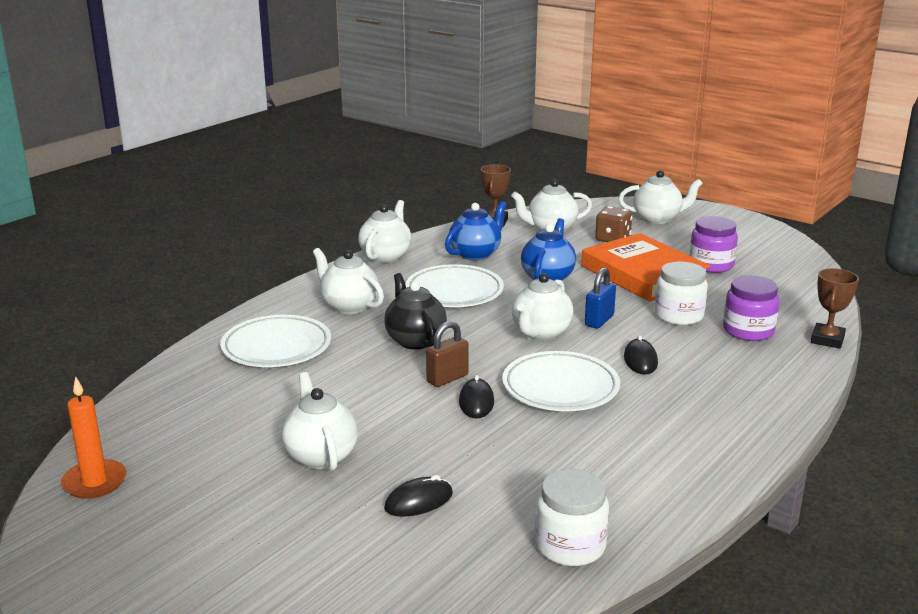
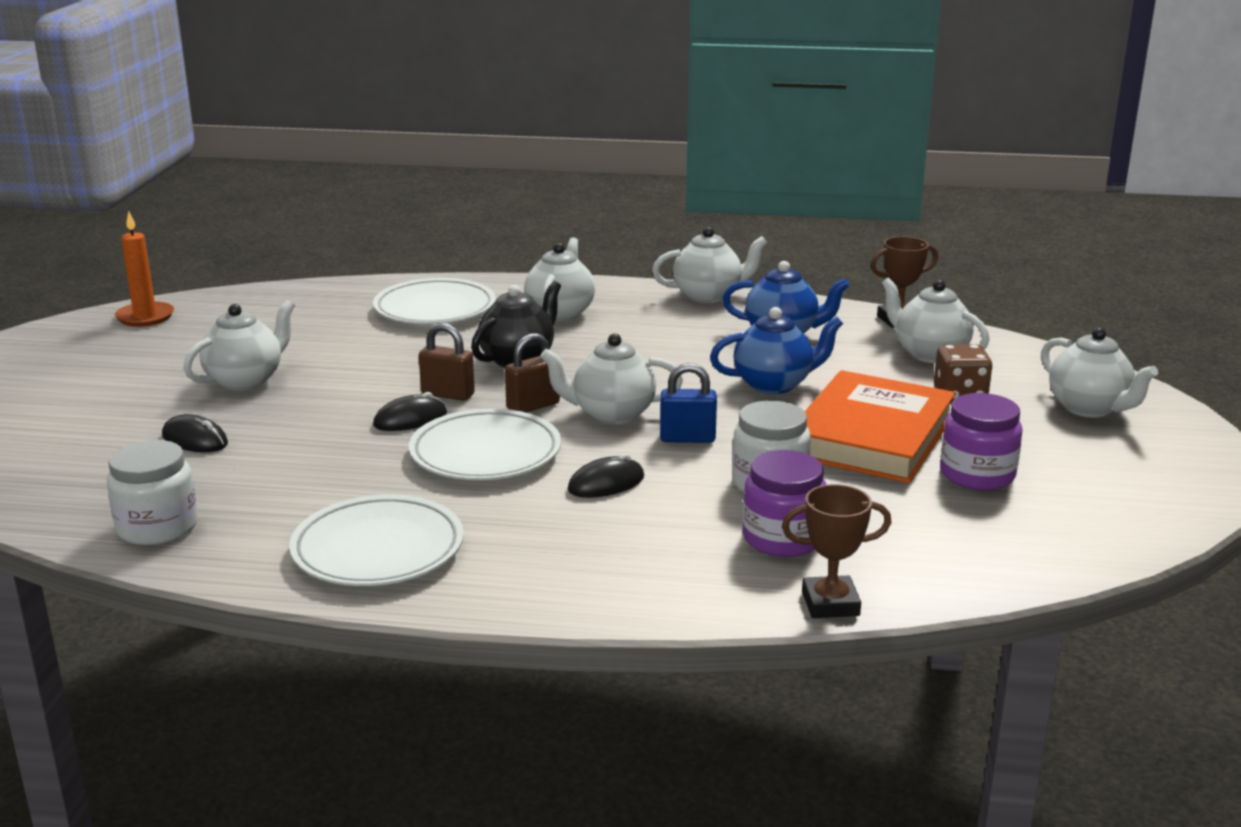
camera: 60 degrees right, 0 degrees up
white plate [405,264,504,307] -> white plate moved to [289,495,464,586]
none -> brown padlock [505,333,560,412]

